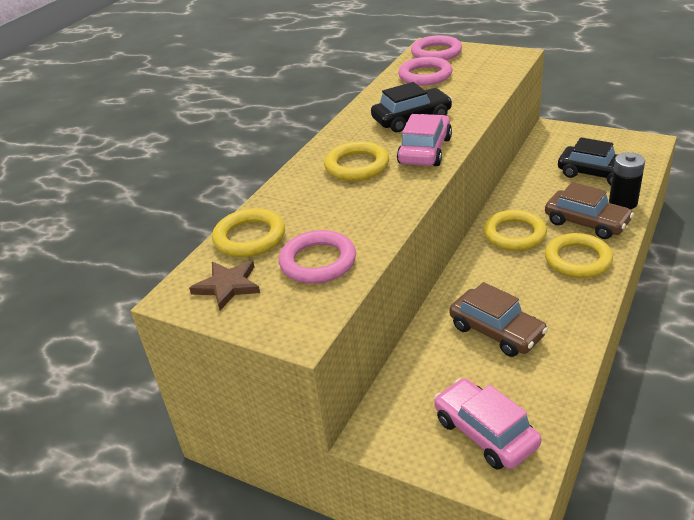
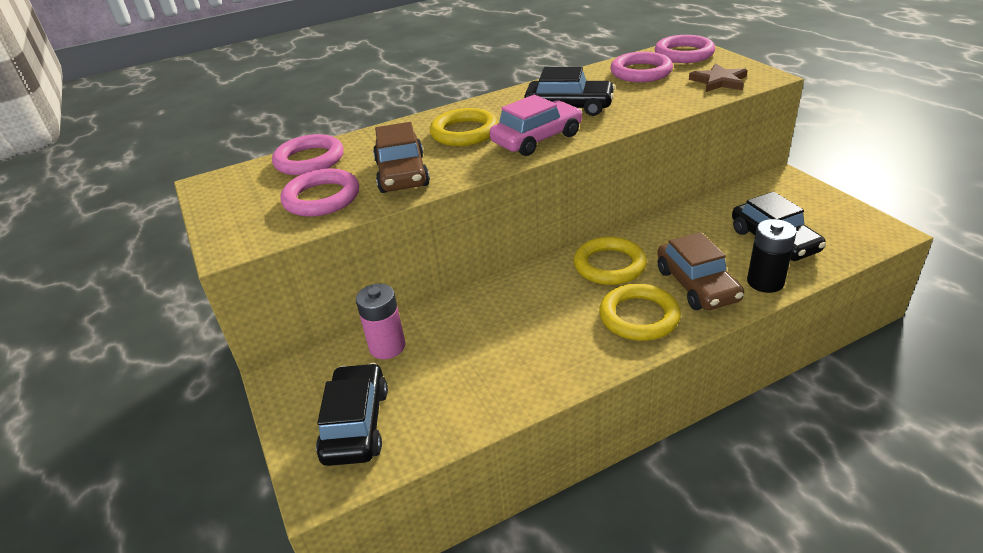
camera: 35 degrees right, 0 degrees up
brown star [189,261,260,311] -> brown star moved to [689,63,748,92]
yellow ring [212,208,285,257] -> pink ring [272,134,344,175]
pink car [434,378,541,470] -> black car [316,363,388,466]
brown car [449,282,548,357] -> brown car moved to [373,122,430,193]
none -> pink battery [356,284,405,359]

